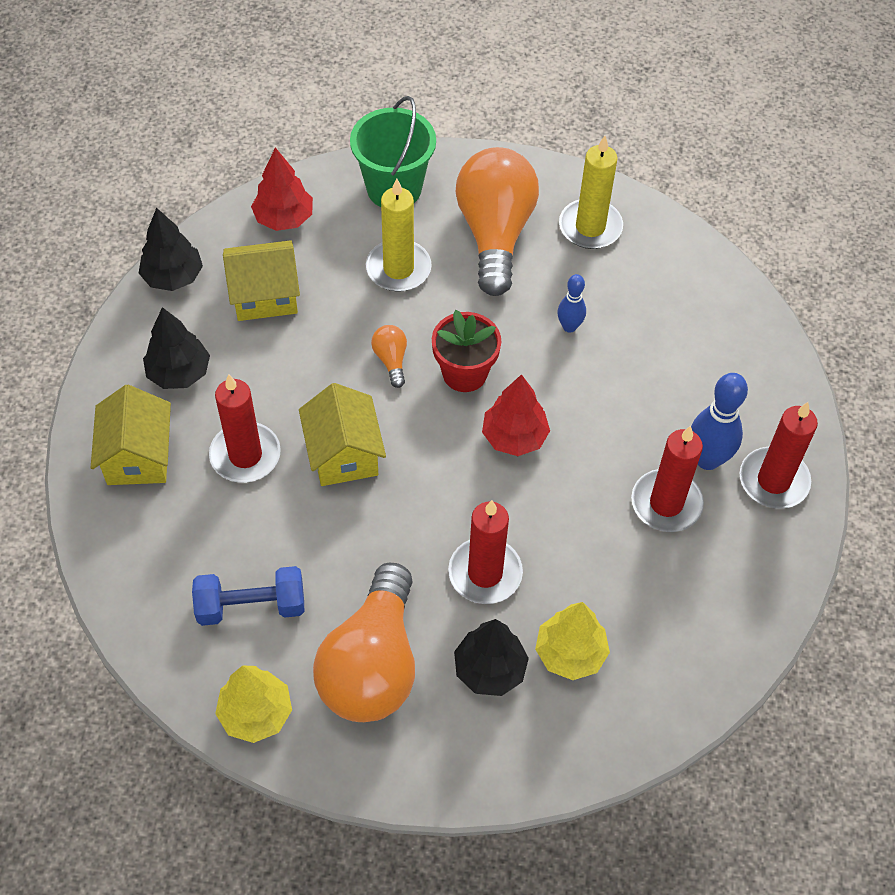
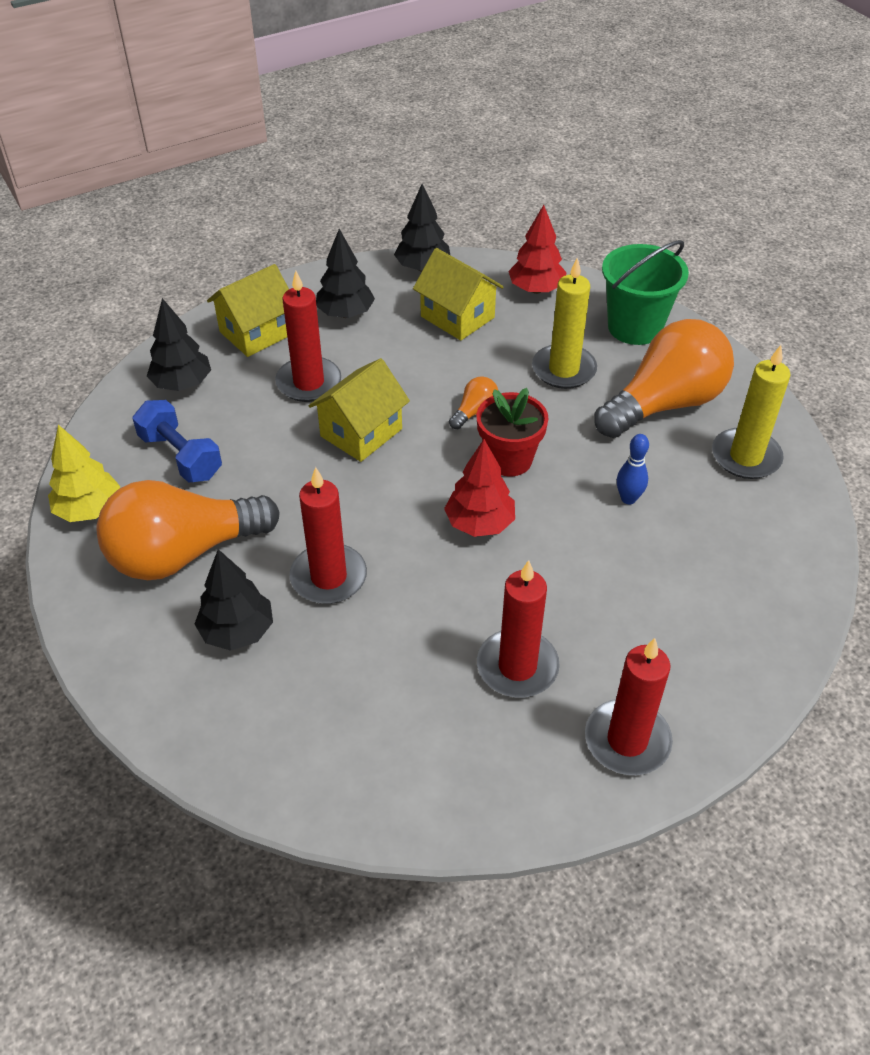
camera: 55 degrees right, 10 degrees down
yellow tree [535,602,610,680] -> none
blue bowling pin [691,373,748,470] -> none
none -> black tree [147,298,211,391]

